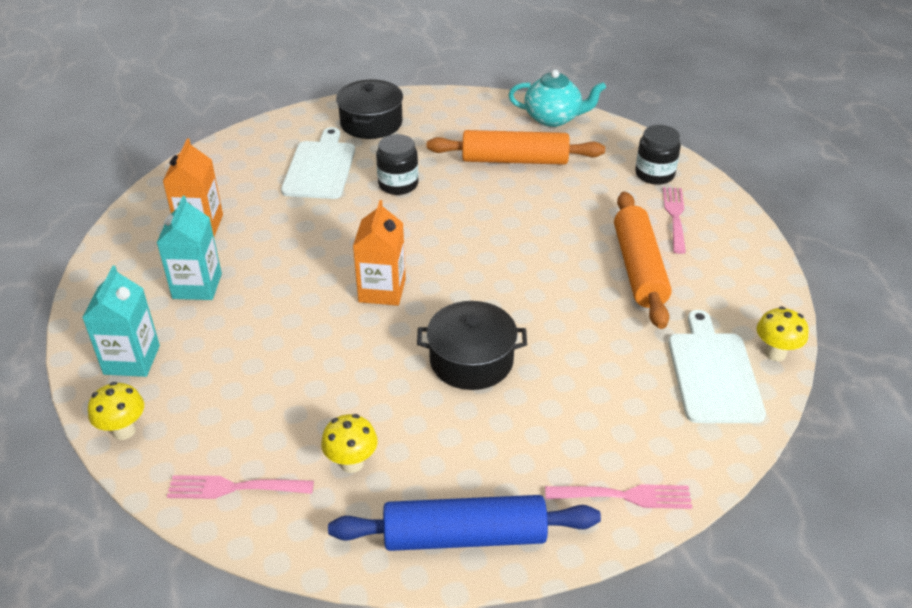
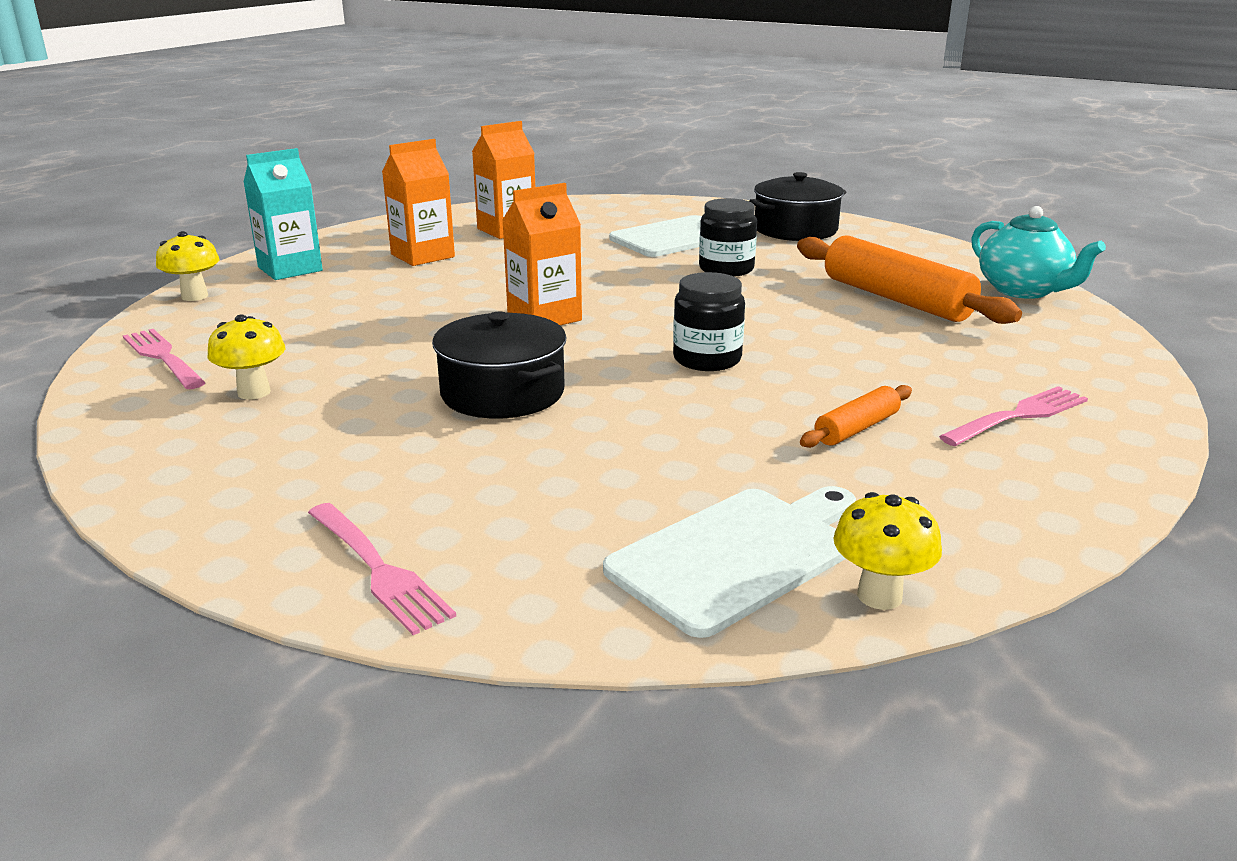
camera: 50 degrees right, 15 degrees down
turquoise carton [157,196,222,300] -> orange carton [382,139,455,266]
blue rolling pin [328,495,601,551] -> none
orange rolling pin [614,192,672,329] -> orange rolling pin [800,385,912,448], size x0.50
black jar [635,125,681,185] -> black jar moved to [673,272,745,371]

